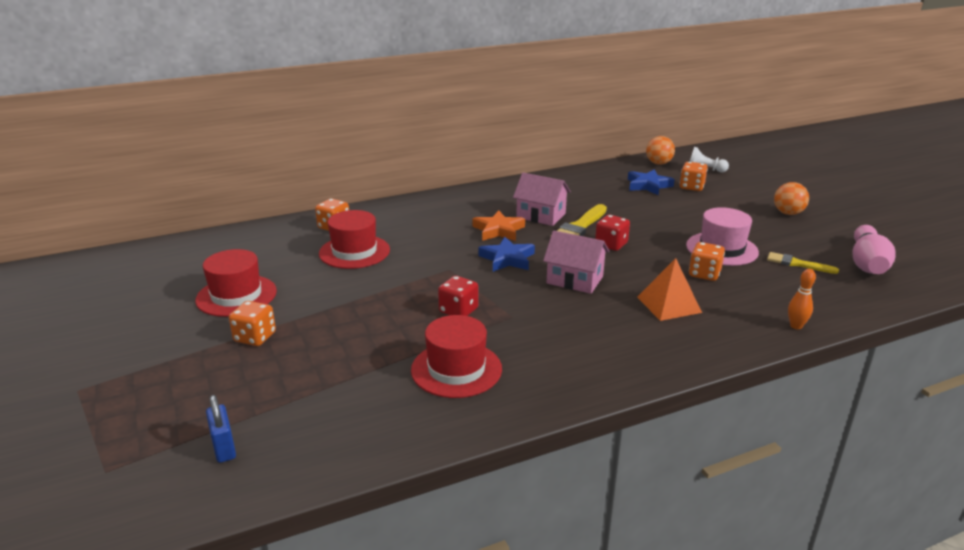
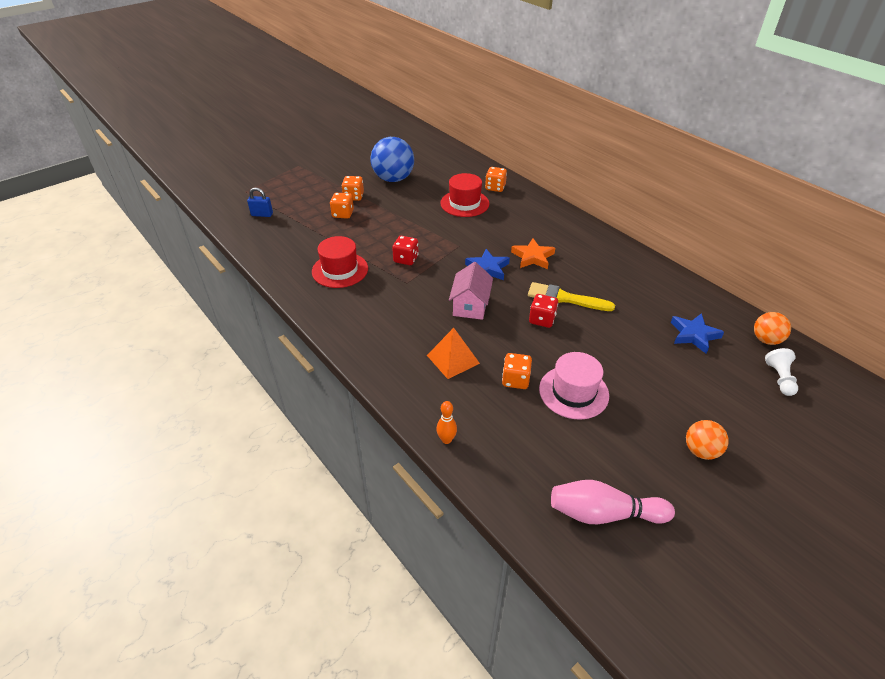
camera: 75 degrees right, 15 degrees up
red hat [195,249,277,317] -> blue ball [371,137,414,182]
blue padlock [206,395,236,463] -> blue padlock turned 45 degrees clockwise [247,187,273,217]
pink house [513,173,571,226] -> none
orange dice [679,162,708,191] -> orange dice moved to [330,193,354,219]
yellow brush [767,252,839,274] -> none

